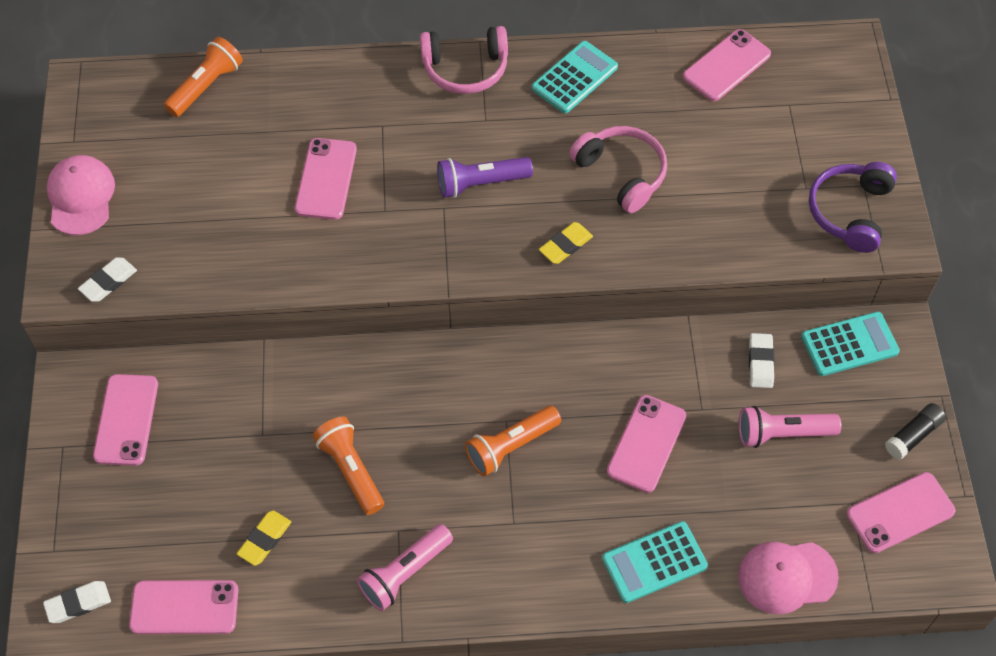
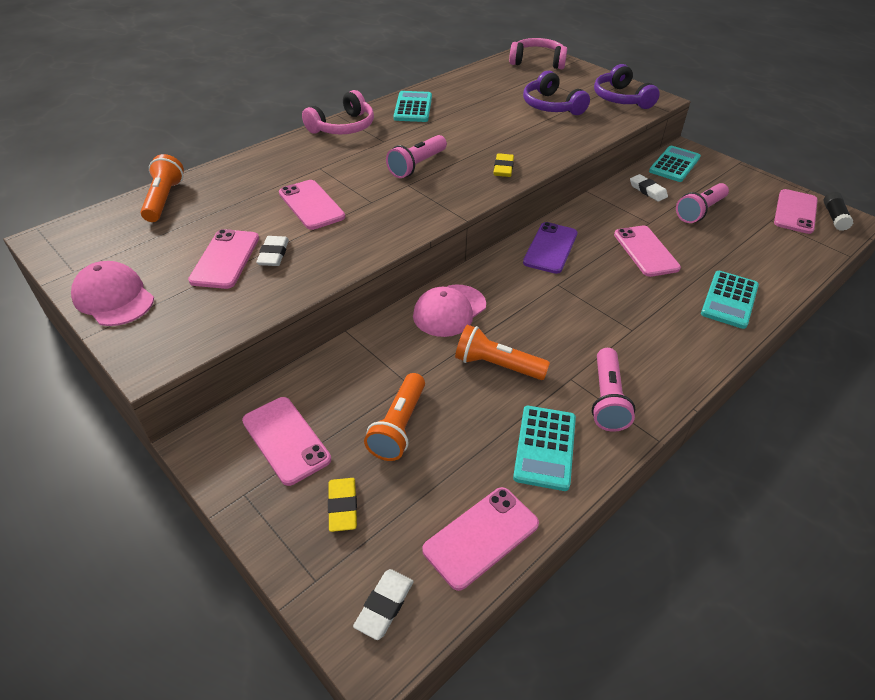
camera: 40 degrees left, 15 degrees down
white eraser [78,257,137,302] -> white eraser moved to [256,236,289,266]
yellow eraser [237,511,291,566] -> yellow eraser moved to [328,478,357,532]
purple flashlight [437,157,533,198] -> pink flashlight [386,135,447,178]
orange flashlight [465,406,561,476] -> orange flashlight moved to [364,373,425,461]
pink headphones [569,126,667,213] -> pink headphones moved to [509,38,567,69]
pink phone [683,29,771,101] -> pink phone moved to [188,229,259,289]
pink cap [738,542,839,614] -> pink cap moved to [413,285,486,337]
black glue stick [885,403,946,460] -> black glue stick moved to [823,192,853,231]
none -> turquoise calculator [513,406,576,491]
none -> purple headphones [523,71,590,115]
none -> purple phone [523,222,577,274]

